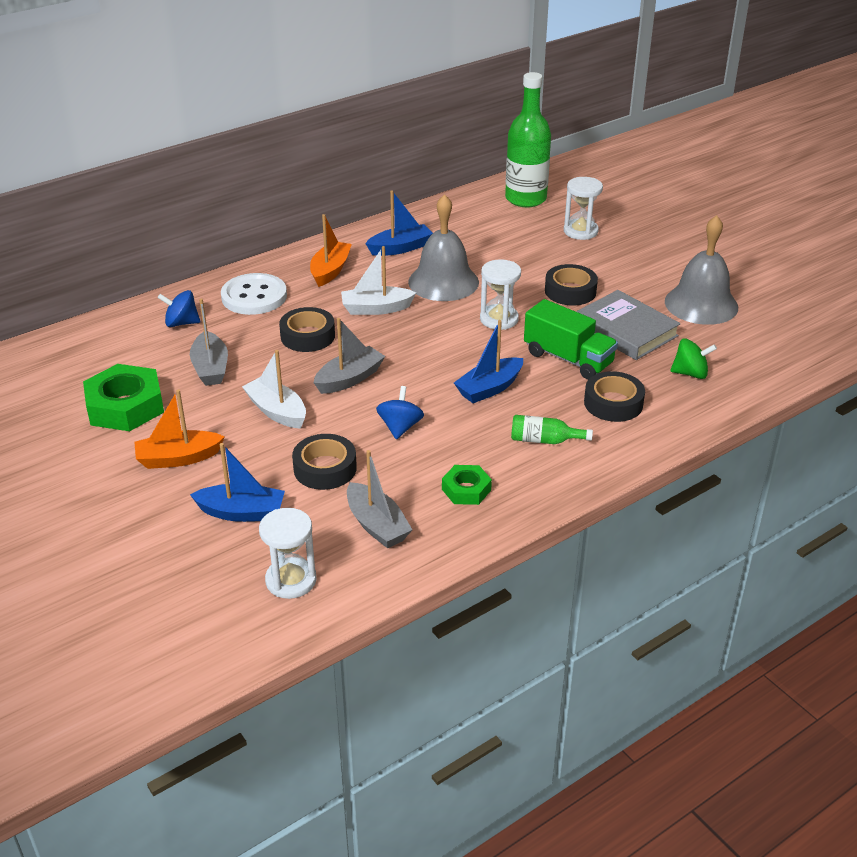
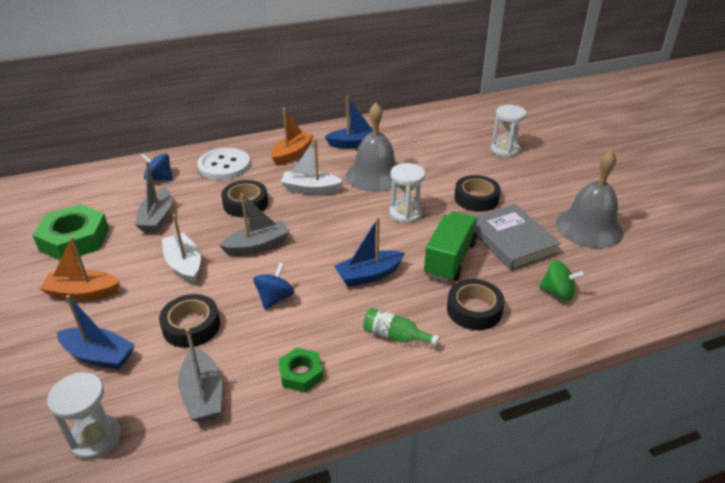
camera: 15 degrees right, 0 degrees up
green bottle [505,72,551,207] -> none
green truck [524,299,618,380] -> green truck turned 120 degrees counterclockwise [424,212,478,282]

